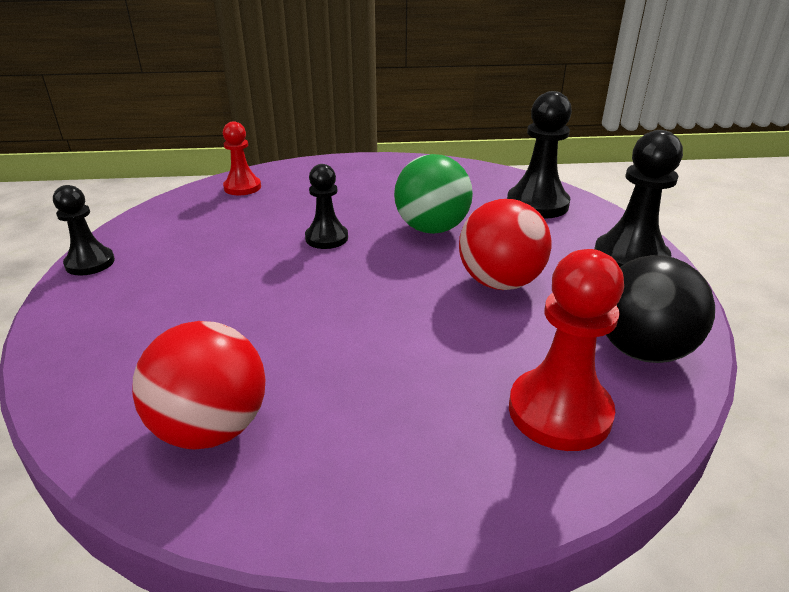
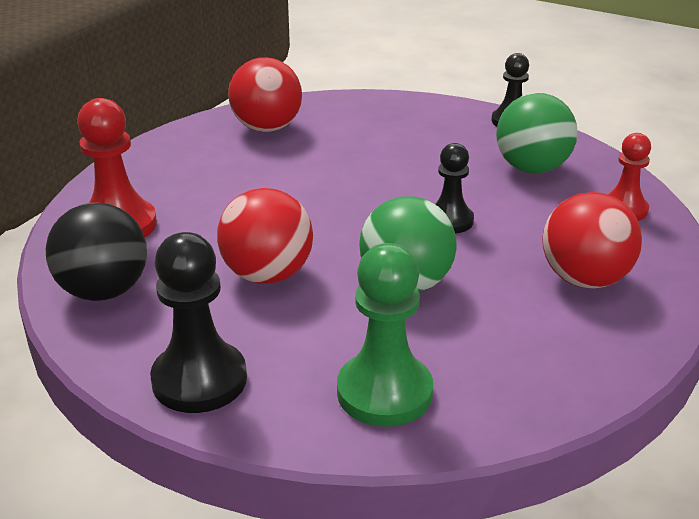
camera: 125 degrees right, 0 degrees up
black pawn [507,91,572,219] -> green pawn [337,243,433,427]
none -> green ball [496,93,578,173]
none -> red ball [542,192,642,289]

